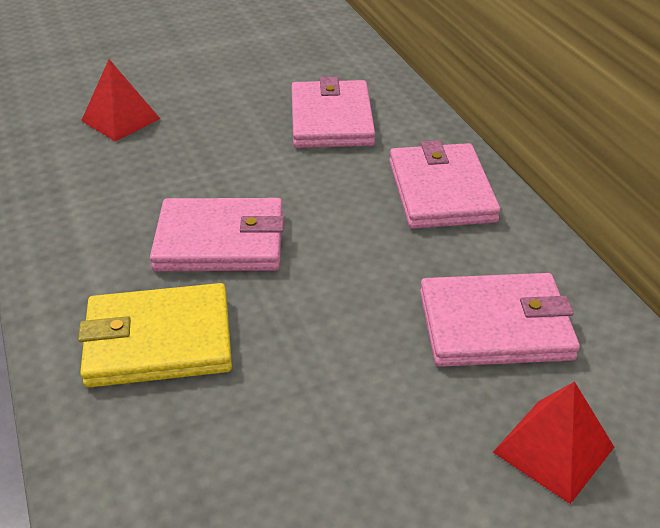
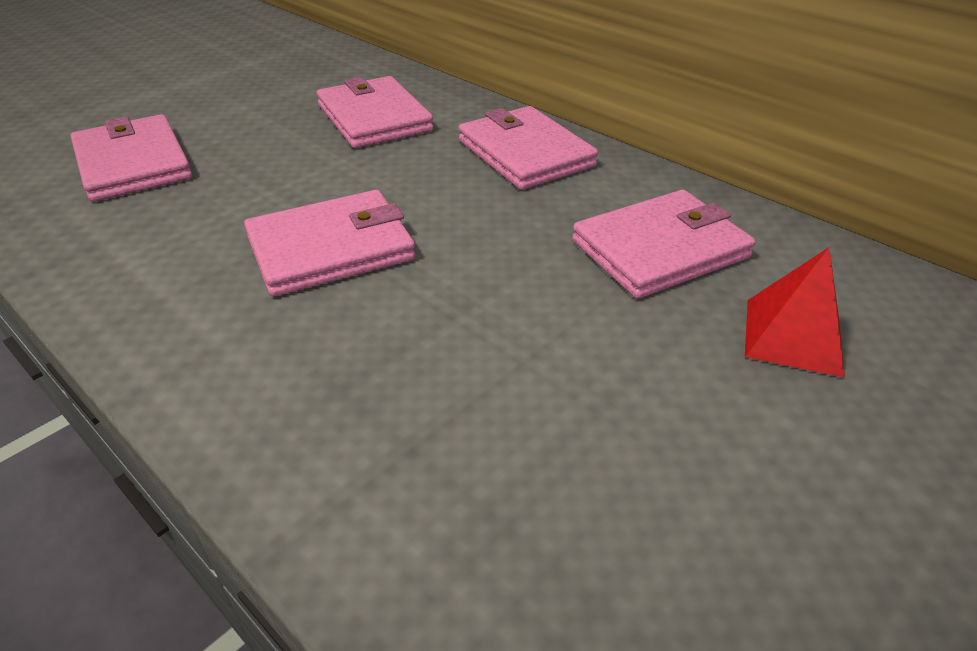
camera: 25 degrees left, 0 degrees up
yellow wallet [78,283,232,387] -> none
red pyramid [81,59,160,142] -> pink wallet [71,114,192,202]

